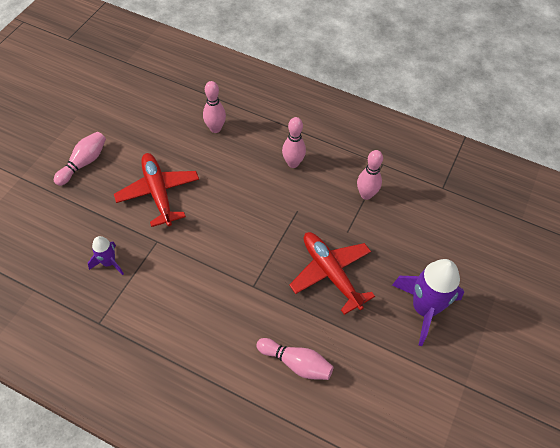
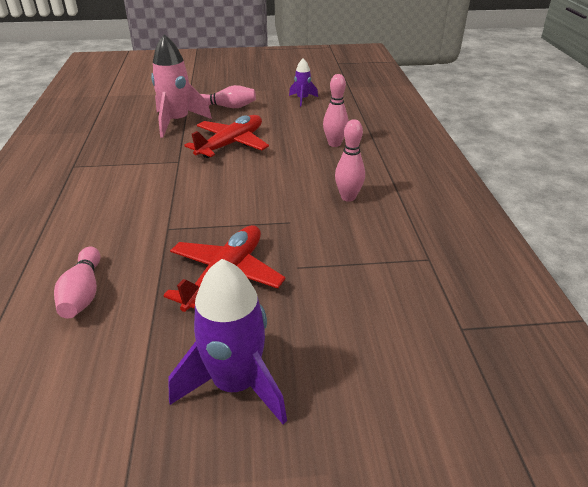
camera: 60 degrees right, 20 degrees down
purple rocket [88,236,124,275] -> purple rocket moved to [289,58,318,106]
pink bowling pin [357,150,383,200] -> none
none -> pink rocket [151,34,212,138]

